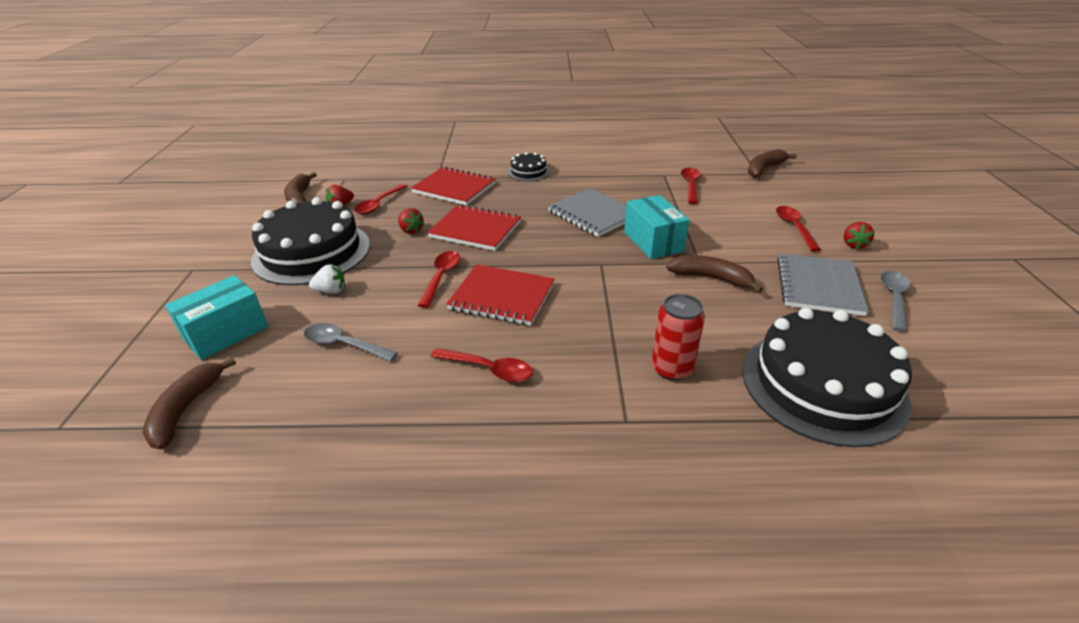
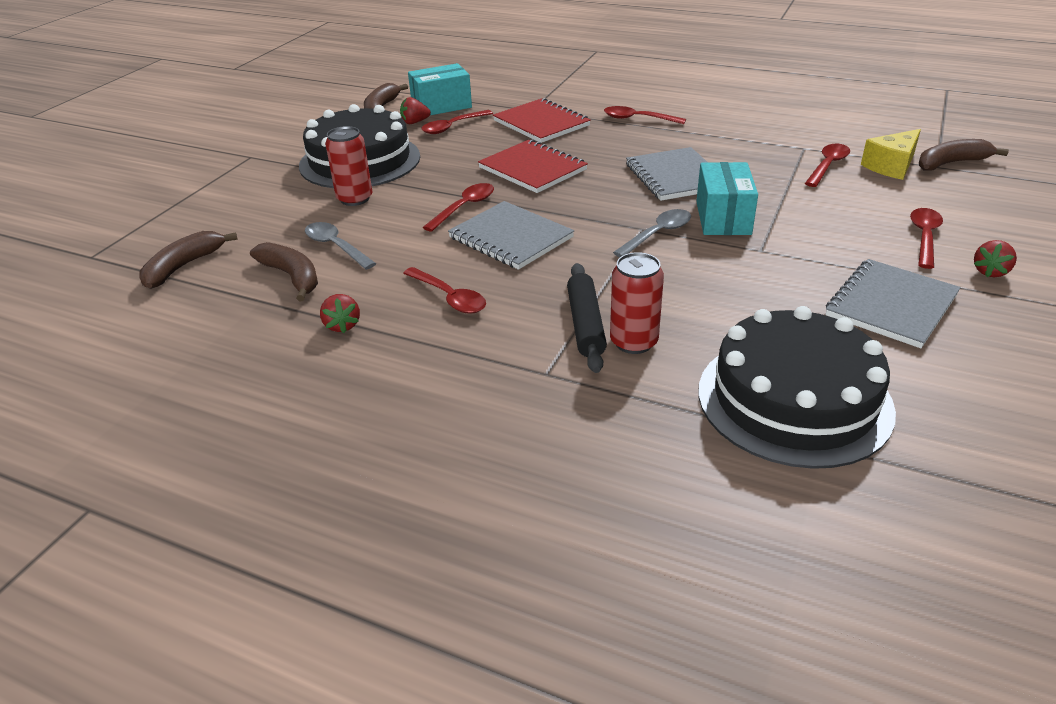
camera: 25 degrees right, 0 degrees up
turquoise box [165,275,268,360] -> turquoise box moved to [408,63,472,115]
white strawberry [309,264,345,294] -> red can [325,126,373,206]
red strawberry [398,208,424,234] -> red strawberry moved to [320,294,360,333]
red notebook [446,264,555,326] -> grey notebook [448,201,574,270]
black cake [508,152,550,181] -> red spoon [604,106,686,124]
brown banana [666,255,763,293] -> brown banana moved to [250,242,318,301]
grey spoon [881,271,911,332] -> grey spoon moved to [613,209,691,257]
none -> black rolling pin [567,263,607,373]
none -> yellow cheese [861,129,921,180]

